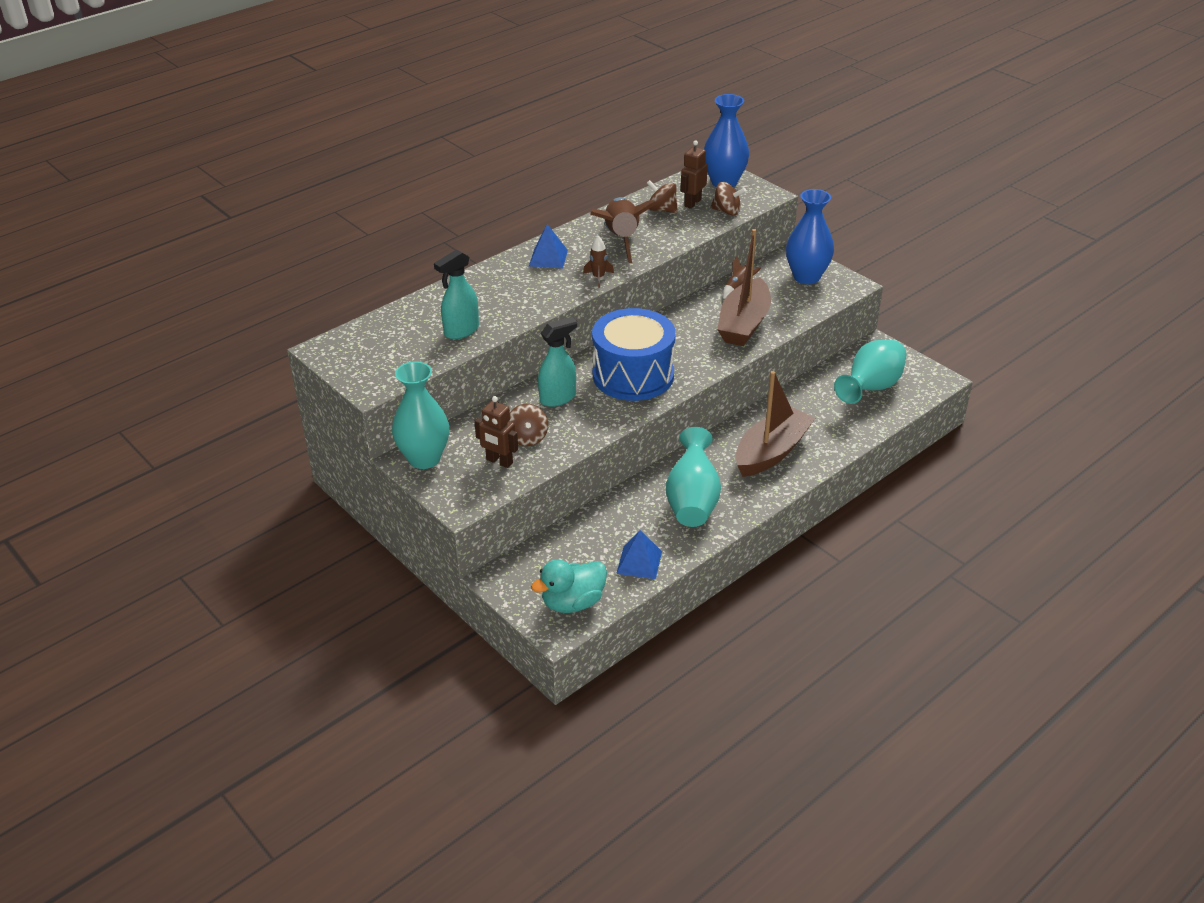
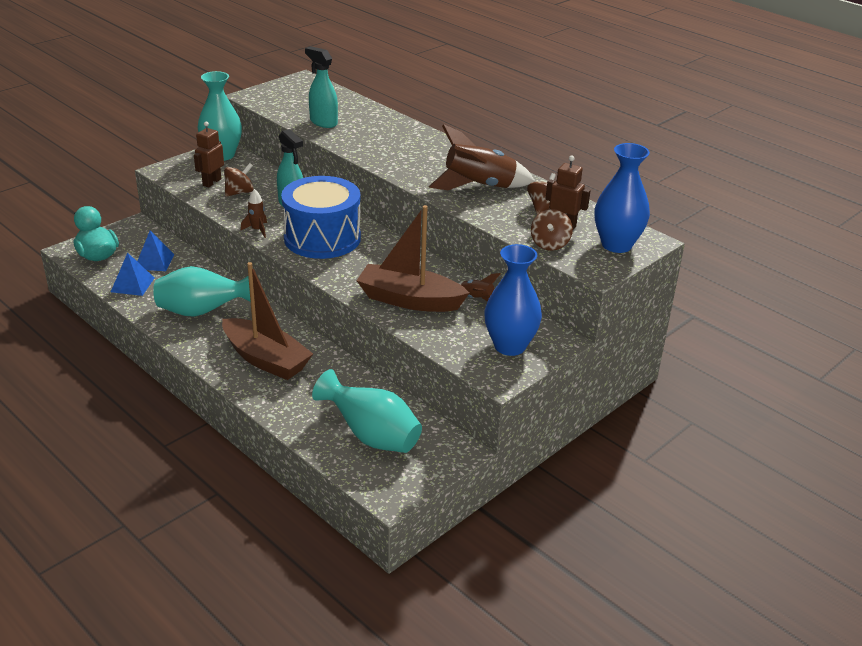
camera: 85 degrees right, 5 degrees down
brown spinning top [510,404,548,446] -> brown spinning top turned 150 degrees clockwise [224,163,254,197]
blue pyramid [529,224,568,268] -> blue pyramid moved to [137,231,175,271]
brown rocket [583,236,614,288] -> brown rocket moved to [241,189,267,238]

